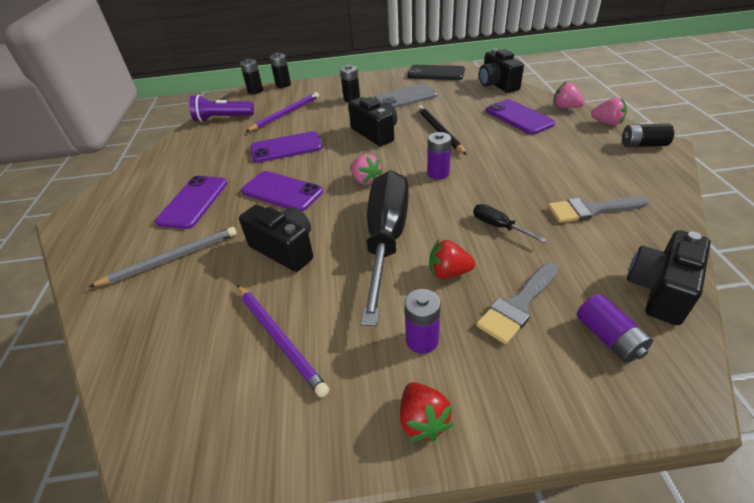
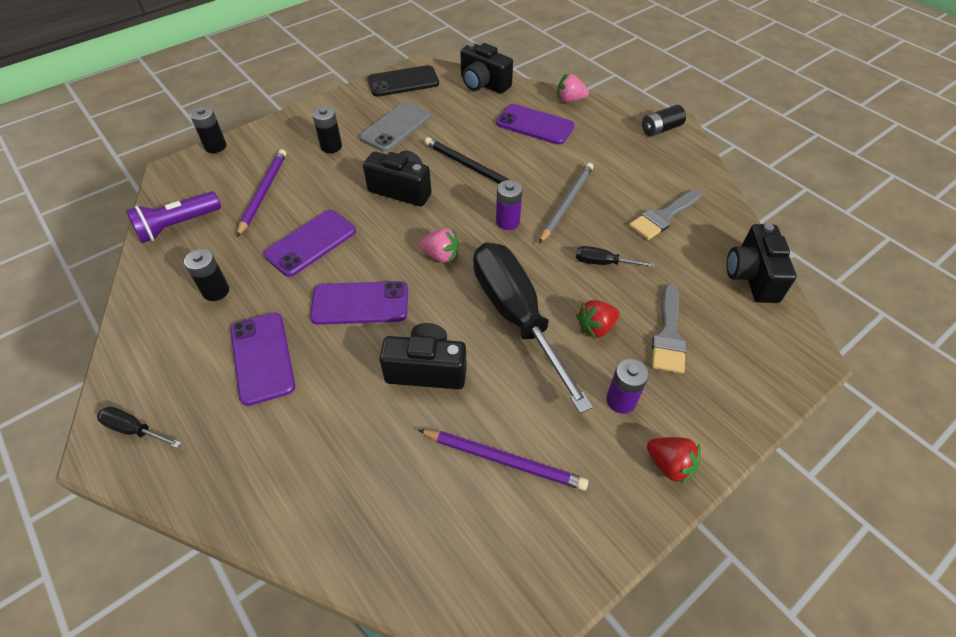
camera: 35 degrees left, 10 degrees up
grey pencil [89,227,237,287] -> grey pencil moved to [539,163,593,244]
black battery [240,59,263,94] -> black battery moved to [184,249,229,301]
purple battery [577,294,653,363] -> none
pink strawberry [591,97,627,125] -> none
none -> black screwdriver [97,407,181,448]

